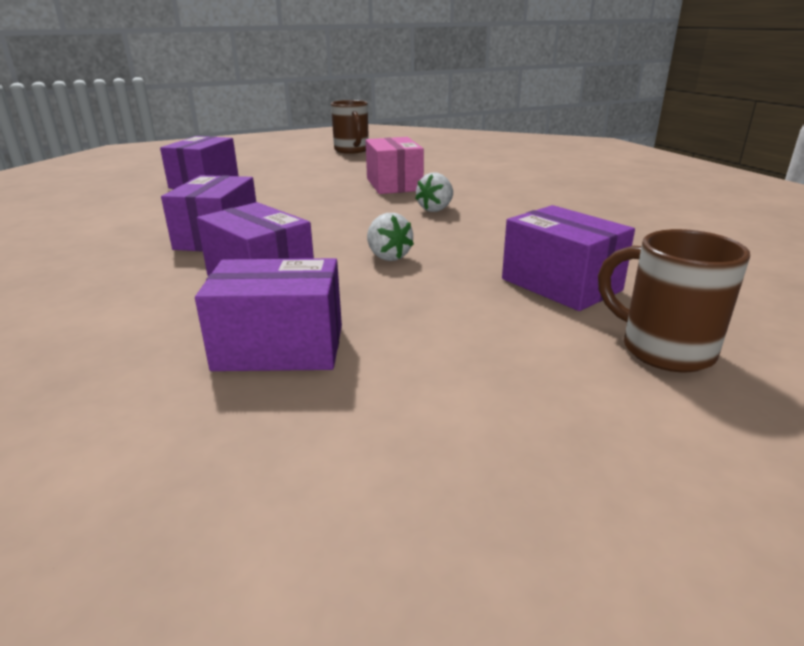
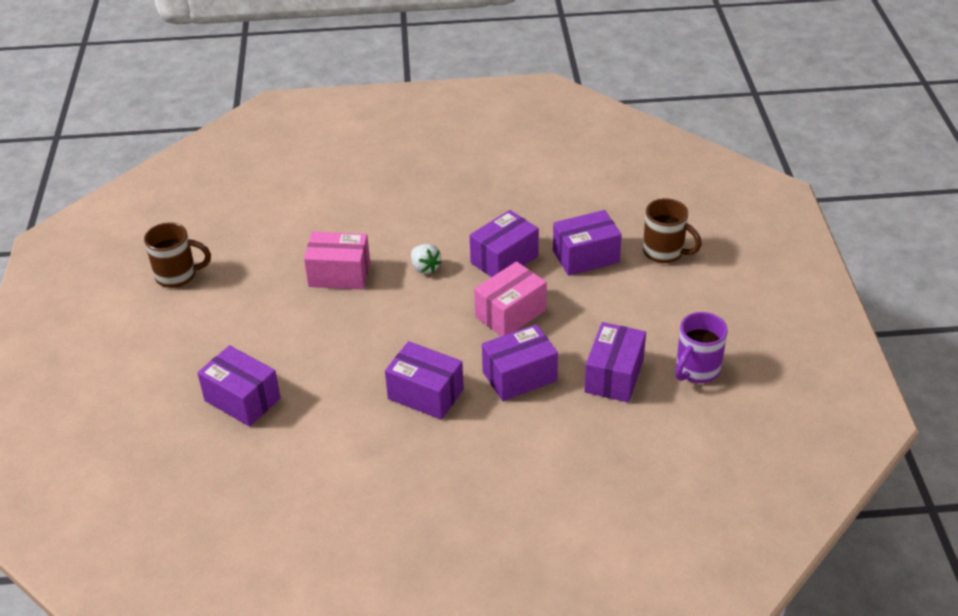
camera: 70 degrees left, 15 degrees up
white strawberry [367,213,414,261] -> pink box [474,261,547,336]
brown mug [598,229,750,372] -> brown mug turned 120 degrees counterclockwise [643,198,702,263]
none -> purple box [470,210,539,277]
none -> purple mug [675,312,728,383]

